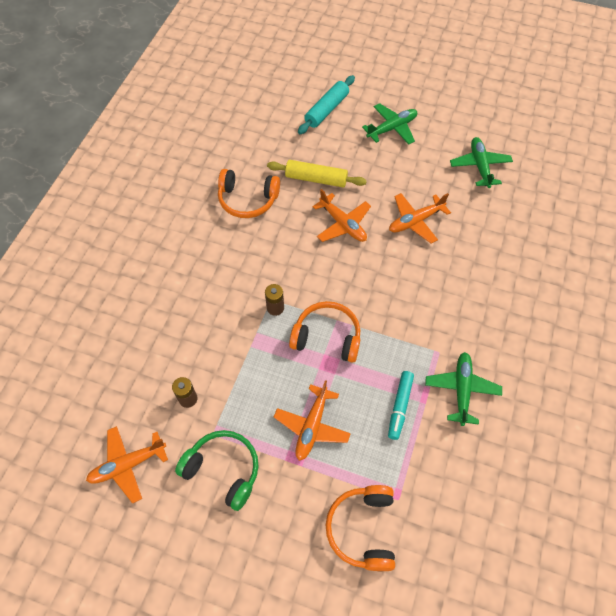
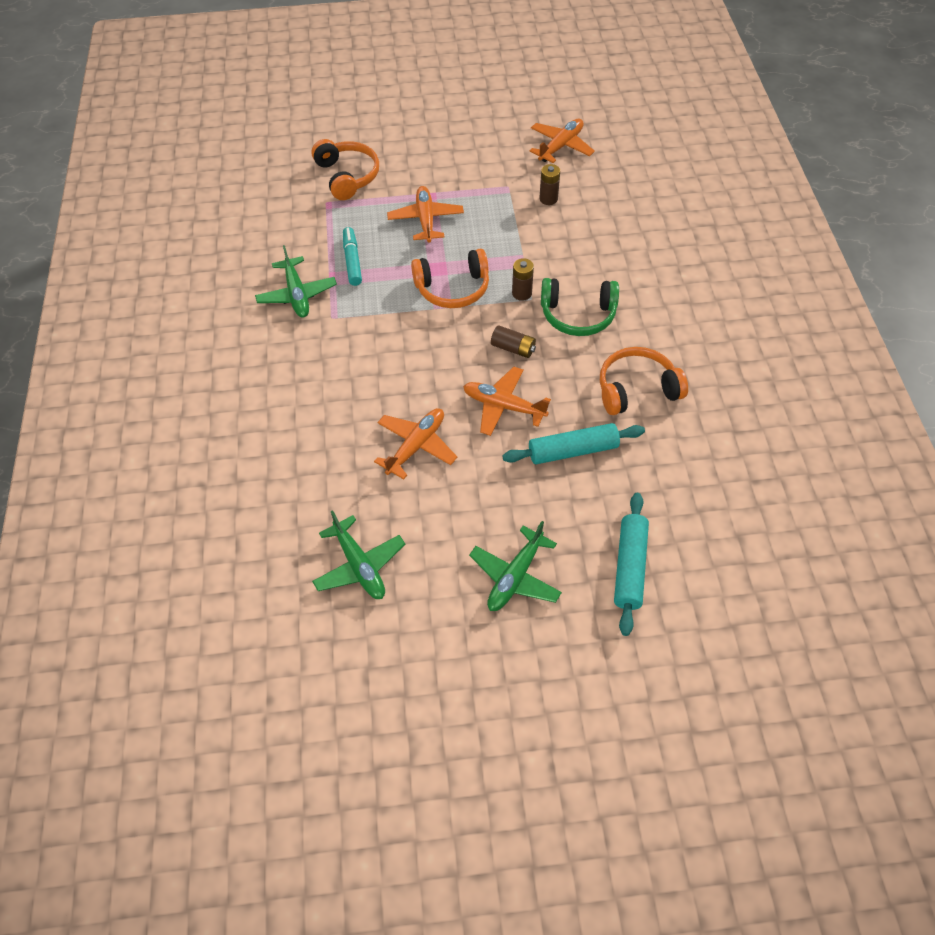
camera: 155 degrees right, 5 degrees down
green headphones [175,430,259,511] -> green headphones moved to [541,278,619,336]
yellow rolling pin [267,160,367,187] -> turquoise rolling pin [502,423,645,464]
none -> brown battery [491,325,536,358]

